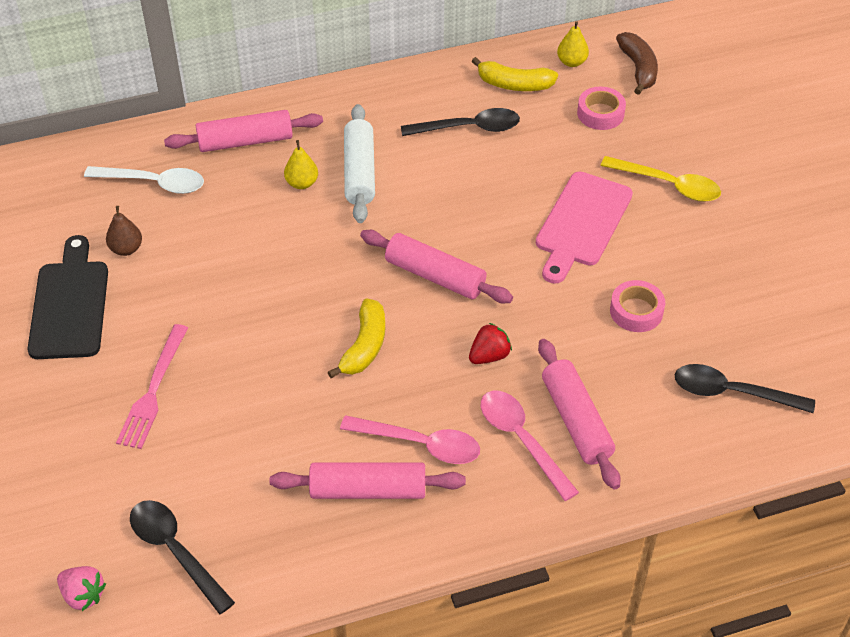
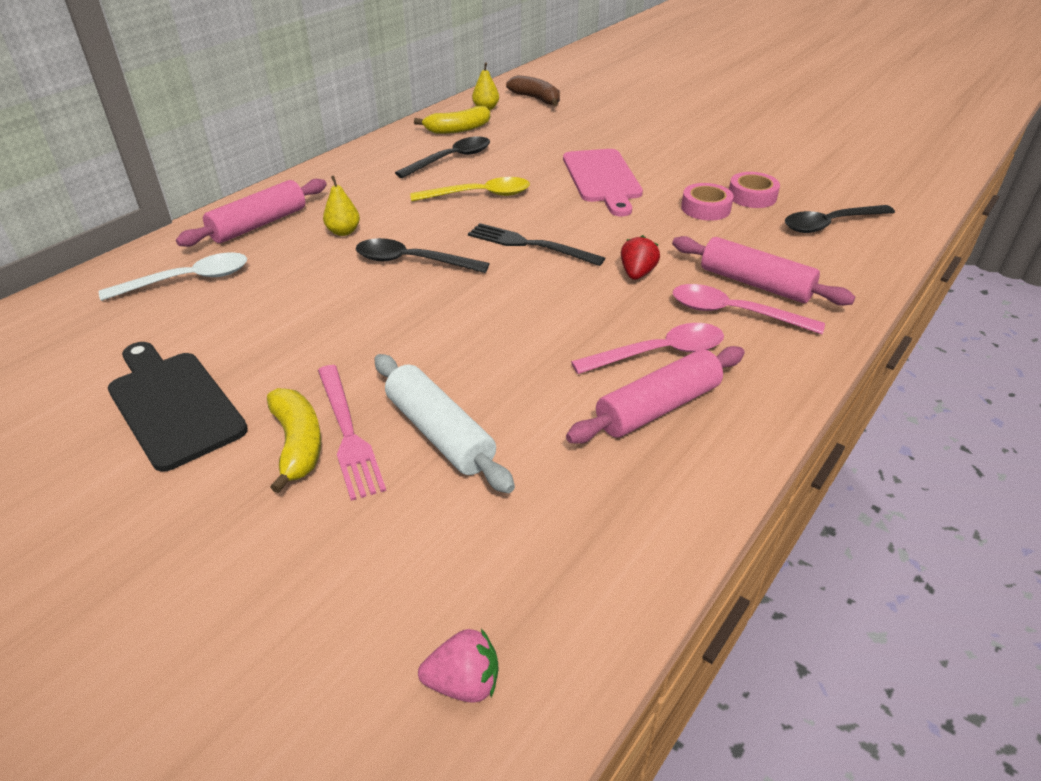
camera: 35 degrees left, 10 degrees down
brown pear [106,206,142,256] -> none
black spoon [130,500,235,615] -> black spoon moved to [356,238,490,273]
yellow banana [328,298,385,378] -> yellow banana moved to [267,388,321,493]
white rolling pin [344,104,375,223] -> white rolling pin moved to [374,354,515,493]
pink rolling pin [360,230,513,303] -> black fork [468,223,605,266]
pink tape [577,87,626,130] -> pink tape moved to [729,172,780,208]
yellow spoon [600,156,721,202] -> yellow spoon moved to [410,177,530,201]

